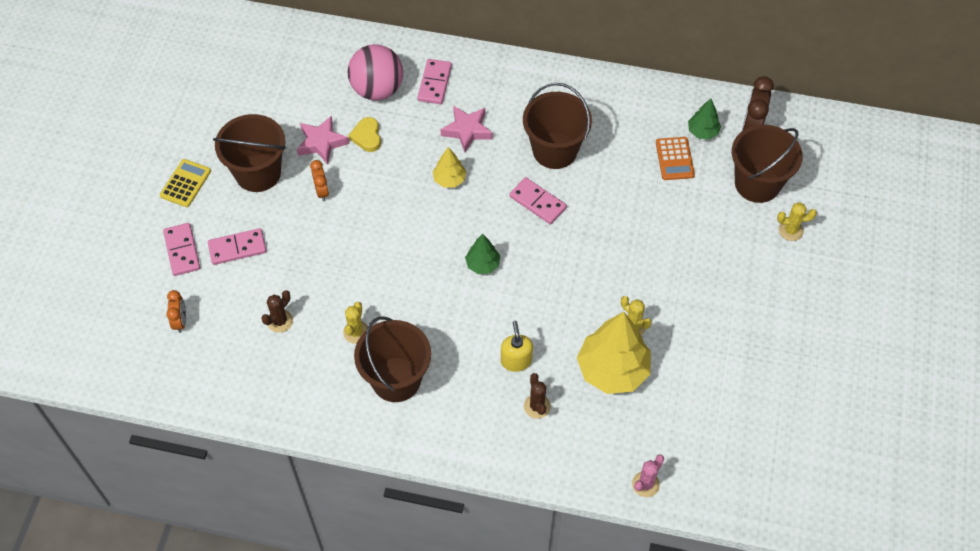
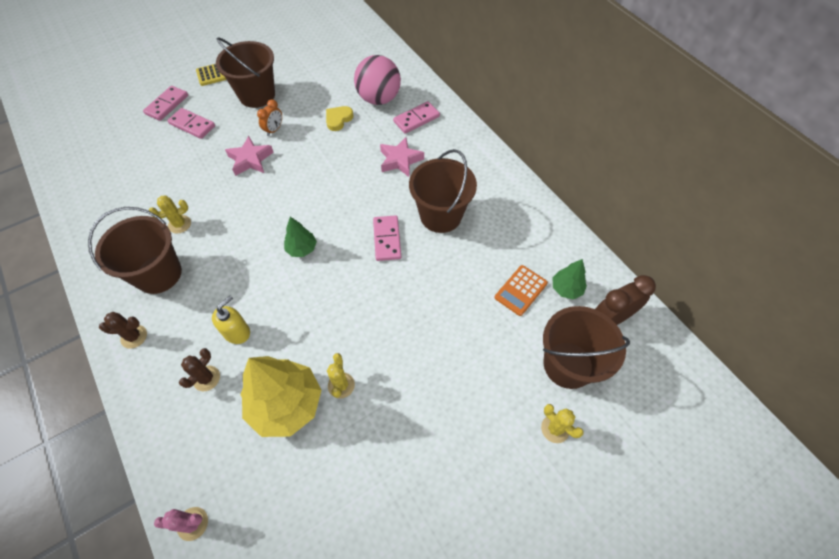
camera: 45 degrees right, 0 degrees up
orange clock [166,290,186,333] -> none
brown cactus [261,290,293,333] -> brown cactus moved to [99,312,147,348]
pink star [297,116,349,164] -> pink star moved to [225,136,274,176]
yellow tree [433,147,467,187] -> none

